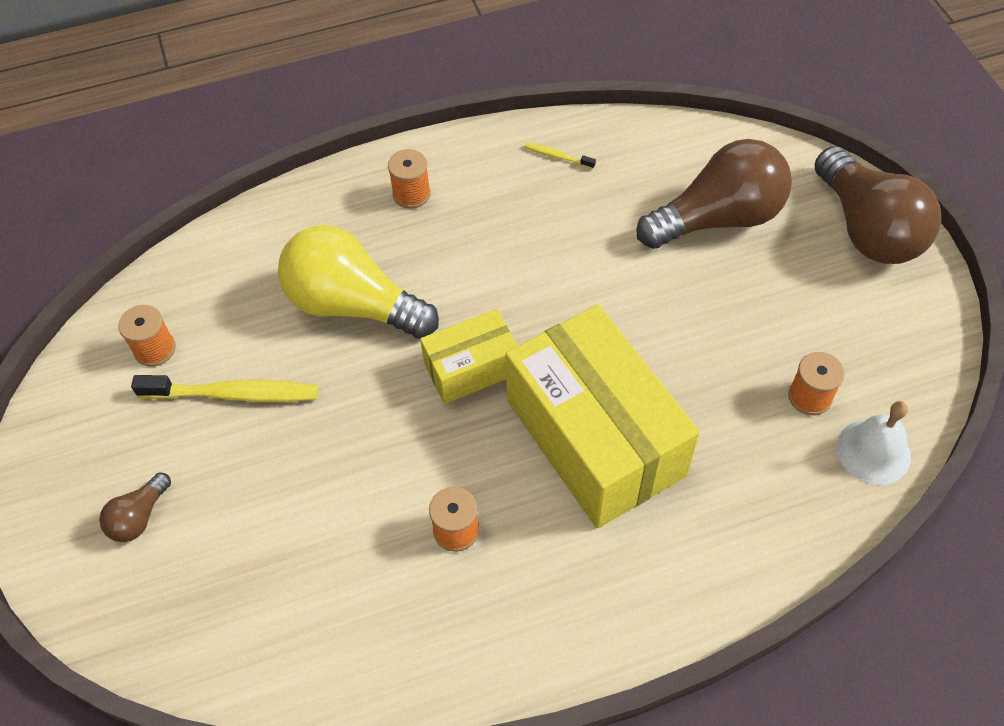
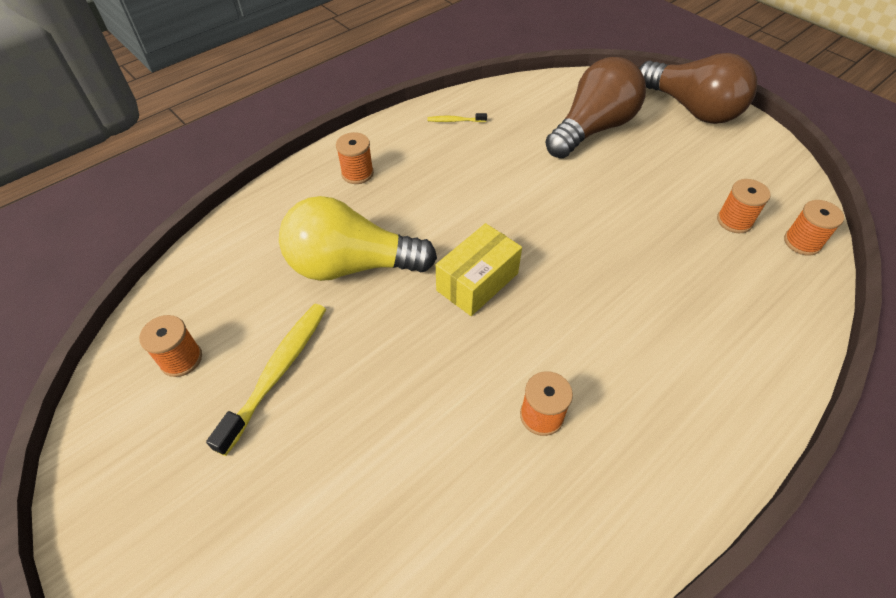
camera: 25 degrees left, 5 degrees down
brown light bulb [99,472,171,542] -> none
yellow toothbrush [131,375,319,402] -> yellow toothbrush turned 45 degrees counterclockwise [206,304,326,456]
yellow box [505,305,700,528] -> none
white bell [837,401,911,485] -> orange spool [784,200,844,256]

